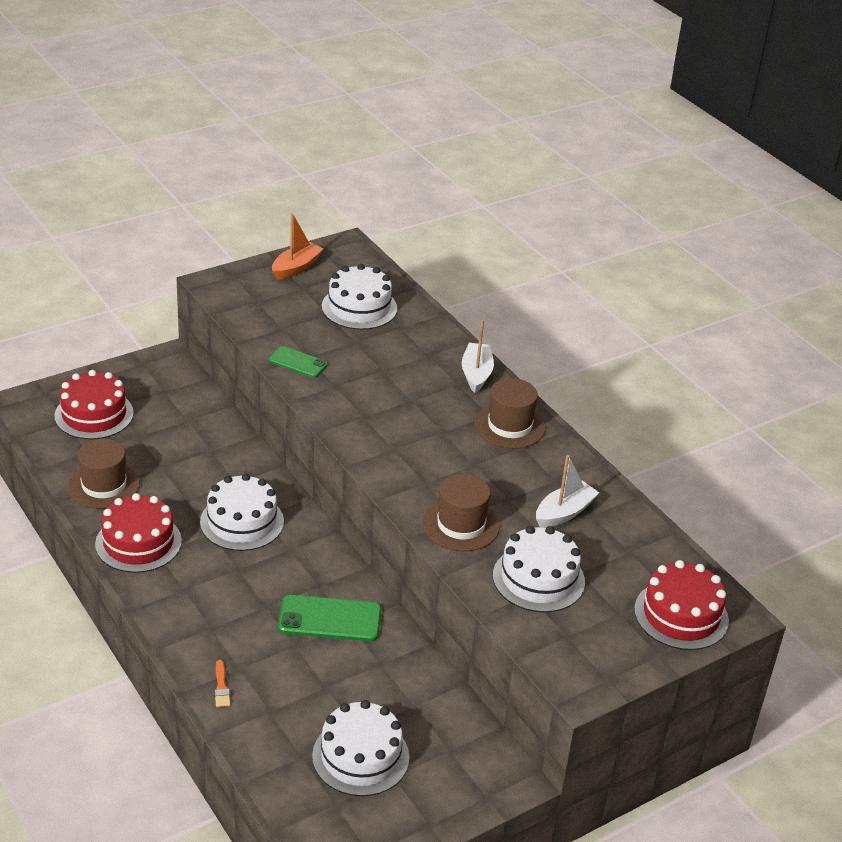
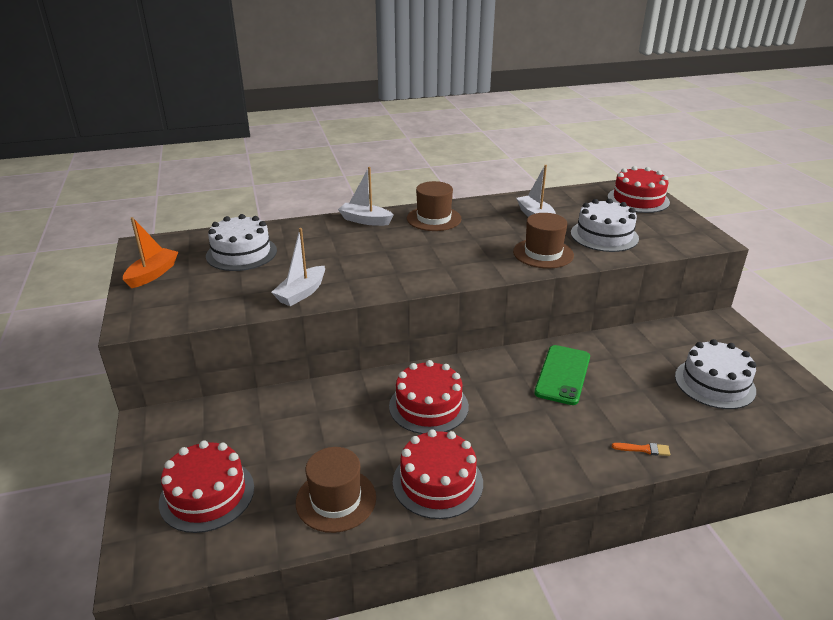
camera: 70 degrees left, 5 degrees down
white cake [200,474,284,551] -> red cake [389,360,469,434]
green phone [269,346,328,378] -> white boat [271,228,325,306]
orange boat [272,213,323,280] -> orange boat turned 60 degrees clockwise [123,217,178,288]

